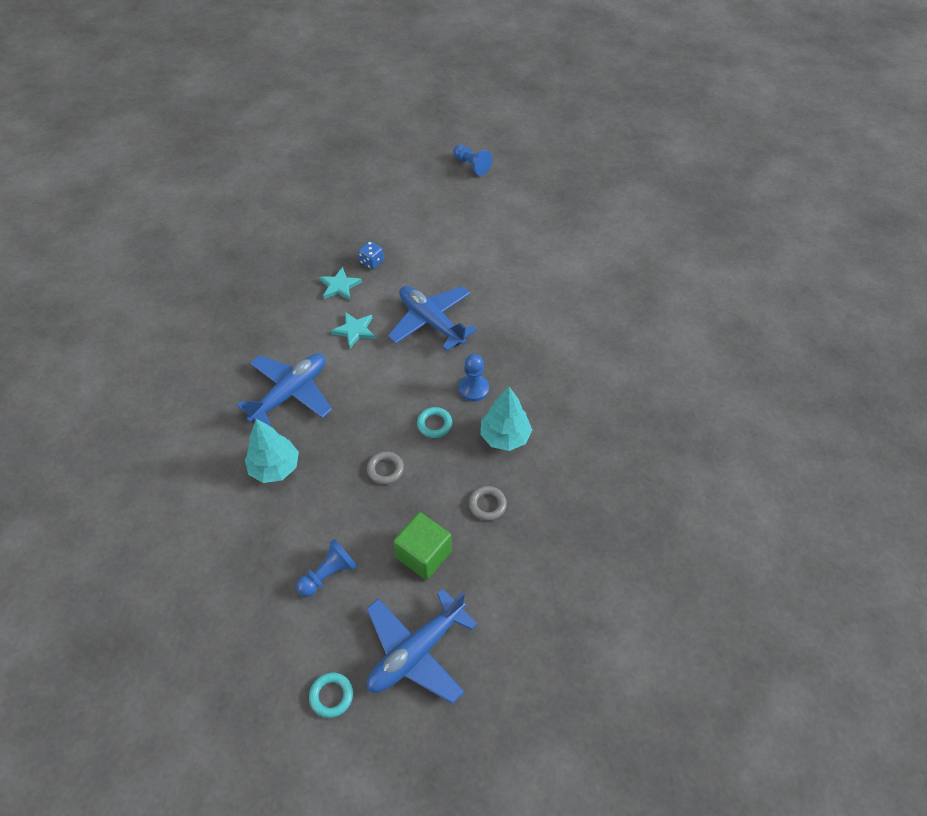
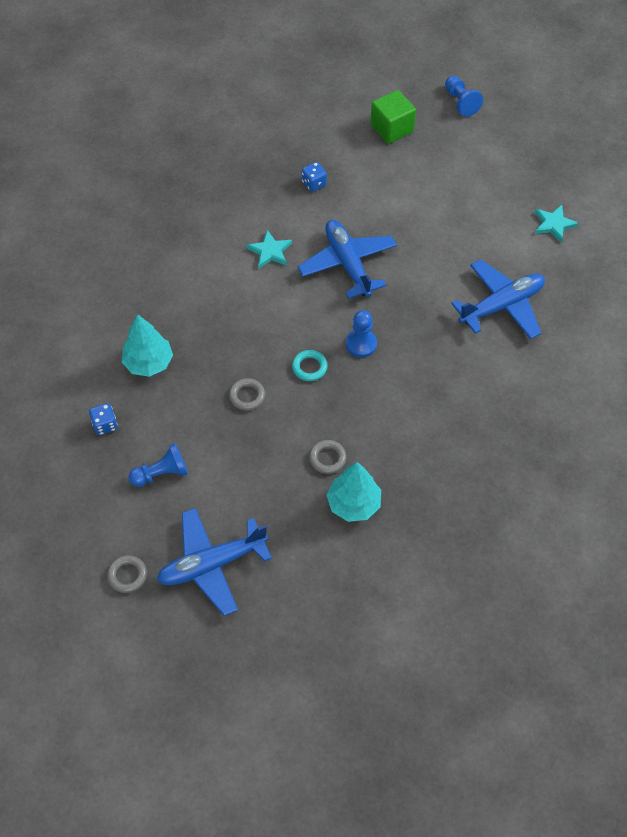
camera: 20 degrees right, 5 degrees up
blue plane [237,353,332,426] -> blue plane moved to [451,259,545,339]
turquoise ring [309,673,353,718] -> grey ring [107,555,147,593]
turquoise star [319,267,362,300] -> turquoise star moved to [535,205,579,243]
green cube [393,512,452,580] -> green cube moved to [370,90,416,144]
turquoise tree [480,387,532,451] -> turquoise tree moved to [327,462,381,522]
none -> blue dice [89,403,118,435]

